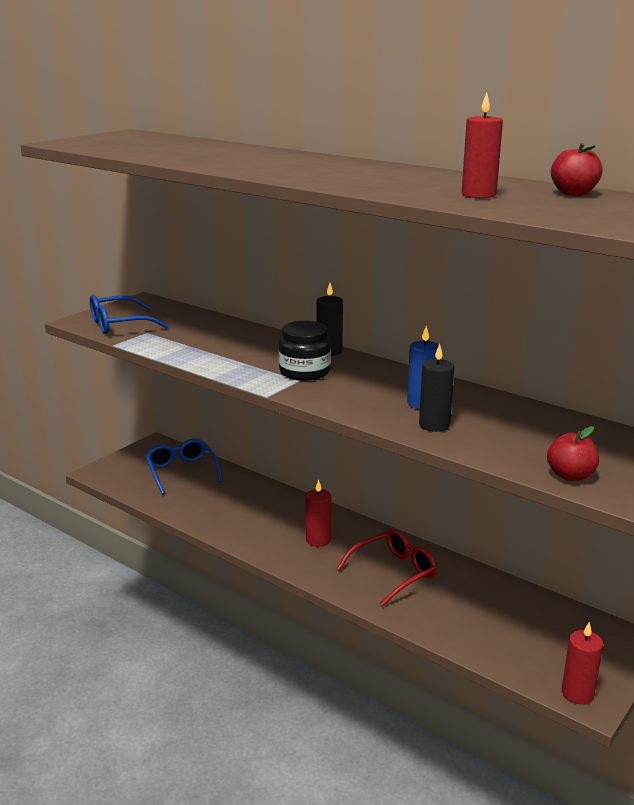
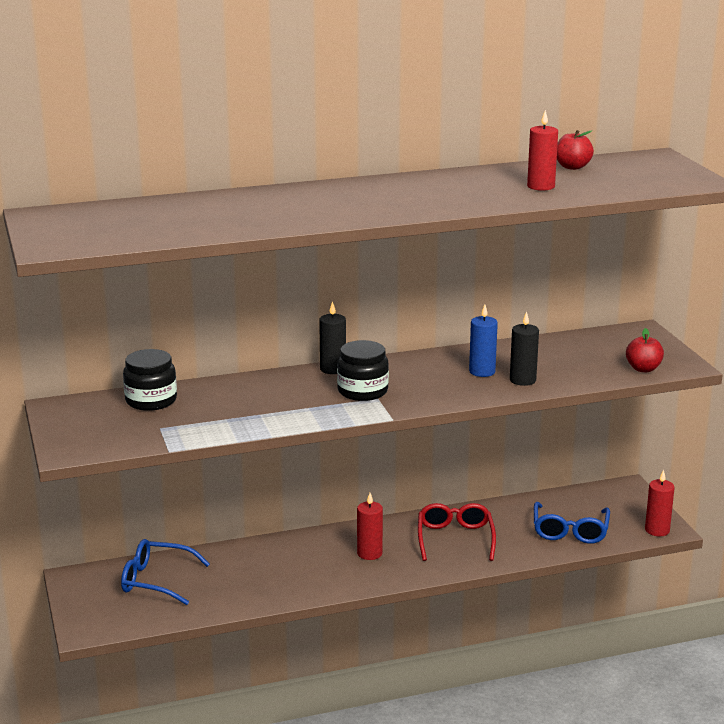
camera: 55 degrees left, 0 degrees up
blue glasses [90,295,168,334] -> blue glasses moved to [534,502,610,544]
none -> black jar [123,349,177,411]

